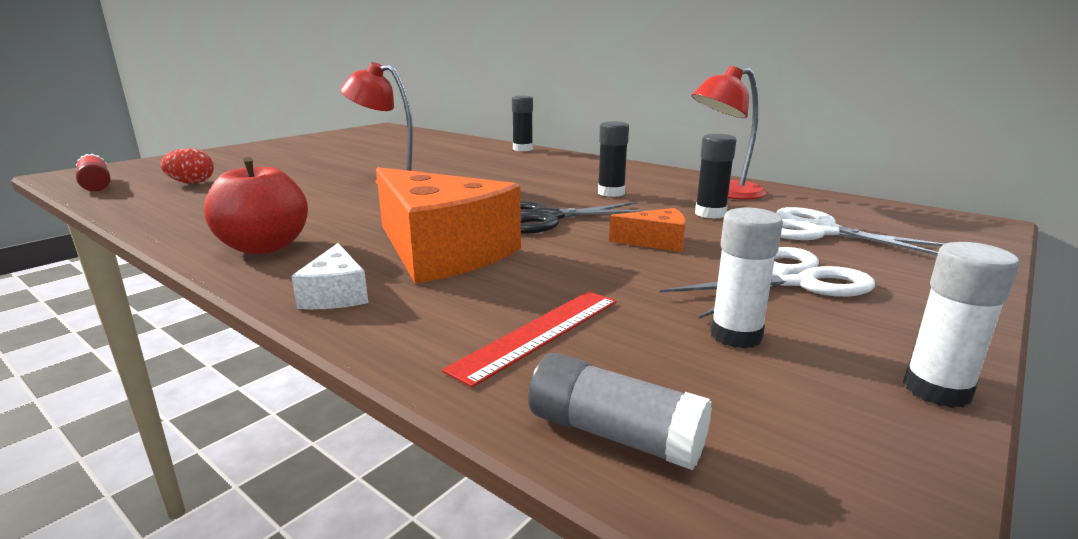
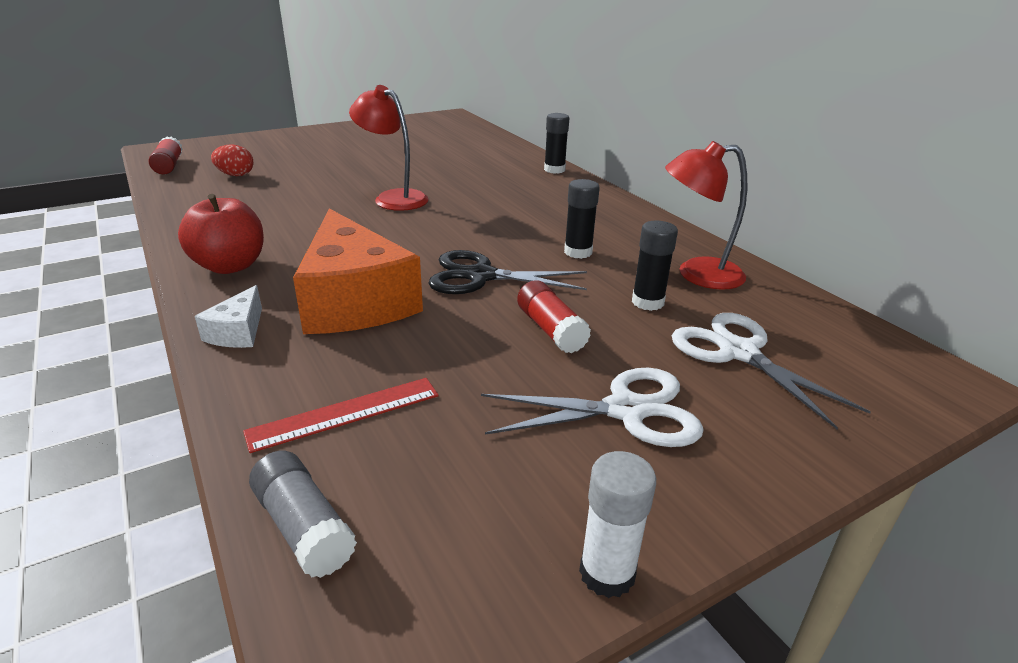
camera: 20 degrees right, 10 degrees up
orange cheese [609,208,686,252] -> red glue stick [517,280,591,353]
white glue stick [710,208,783,349] -> none

